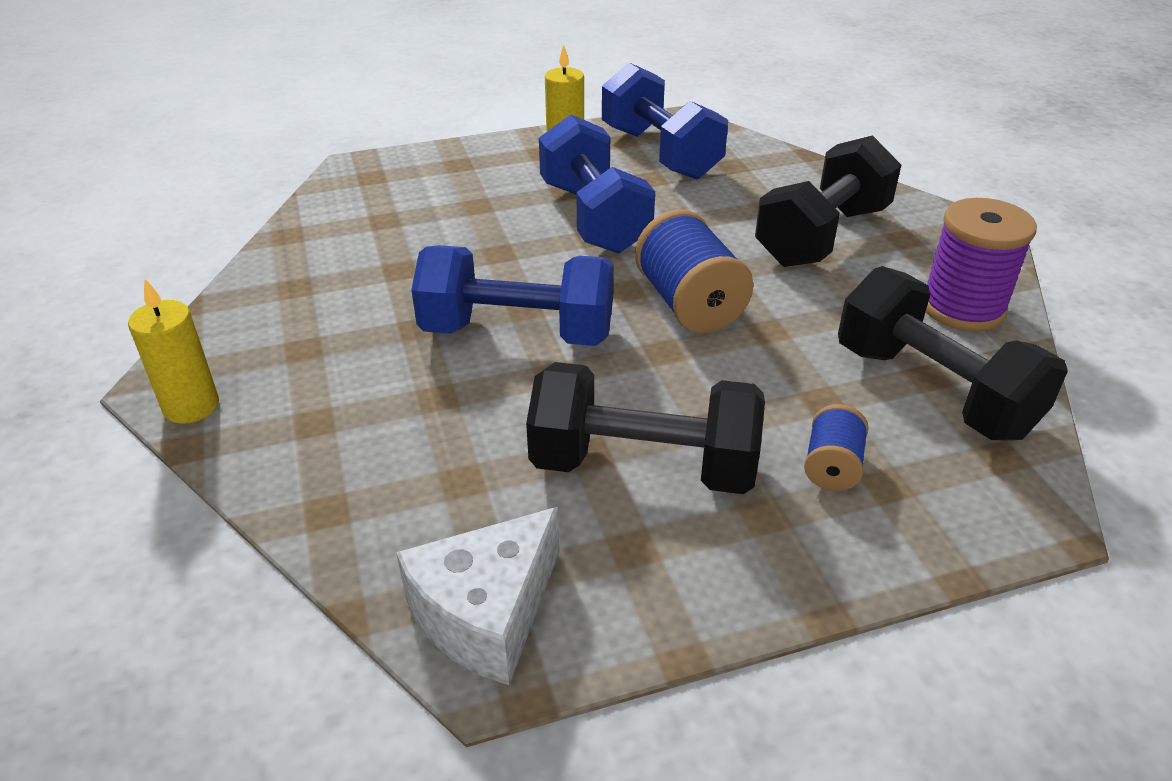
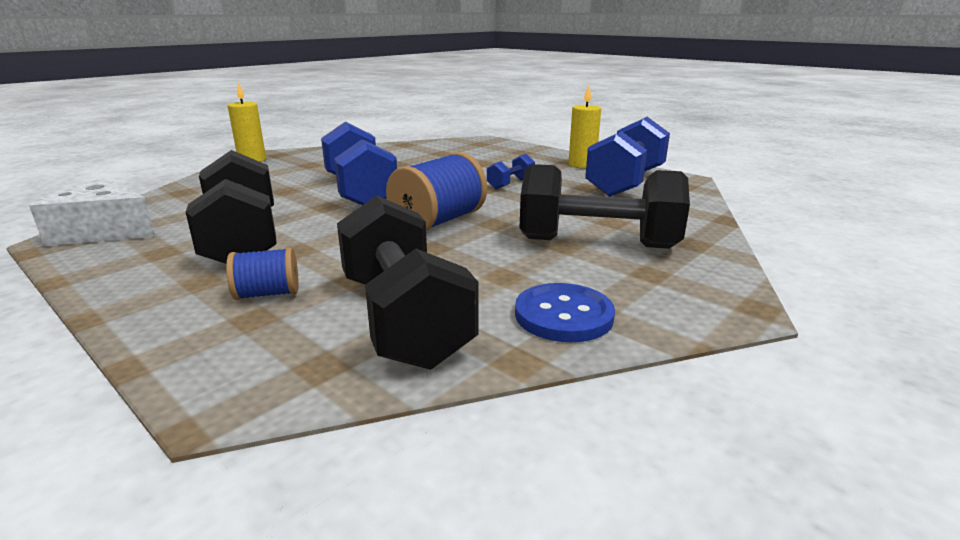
camera: 60 degrees right, 15 degrees down
blue dumbbell [539,114,655,254] -> blue dumbbell [487,154,535,189], size x0.46
black dumbbell [838,266,1068,441] -> black dumbbell turned 45 degrees counterclockwise [337,195,479,370]
purple spool [926,198,1037,331] -> blue button [515,283,615,342]

